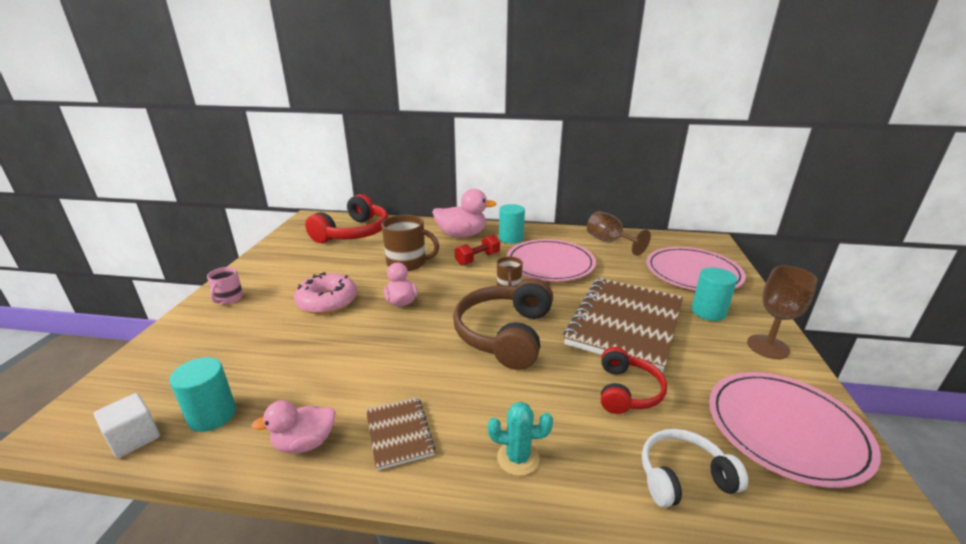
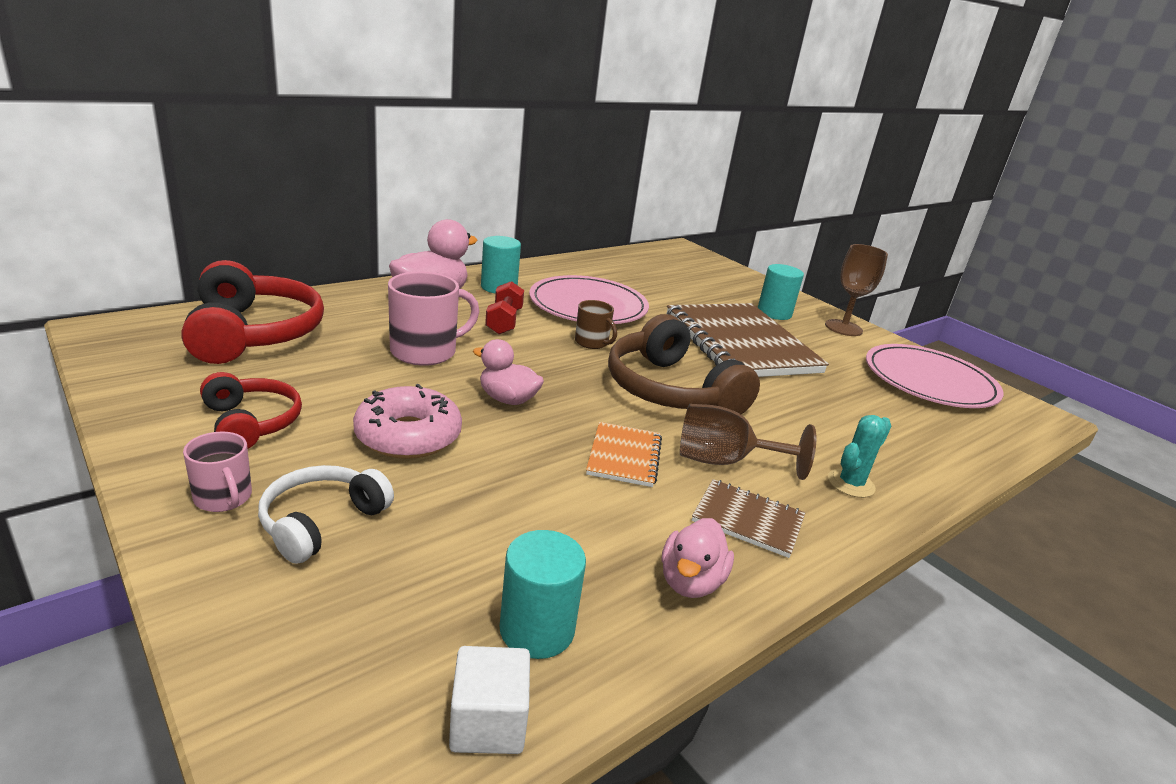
camera: 50 degrees left, 0 degrees up
brown mug [381,215,439,271] -> pink mug [388,271,479,366]
brown goblet [587,211,651,256] -> brown goblet moved to [680,404,816,480]
red headphones [601,347,667,414] -> red headphones moved to [200,372,302,449]
white headphones [642,429,748,508] -> white headphones moved to [258,465,394,564]
pink plate [646,247,746,291] -> none
none -> orange notebook [586,422,662,487]

